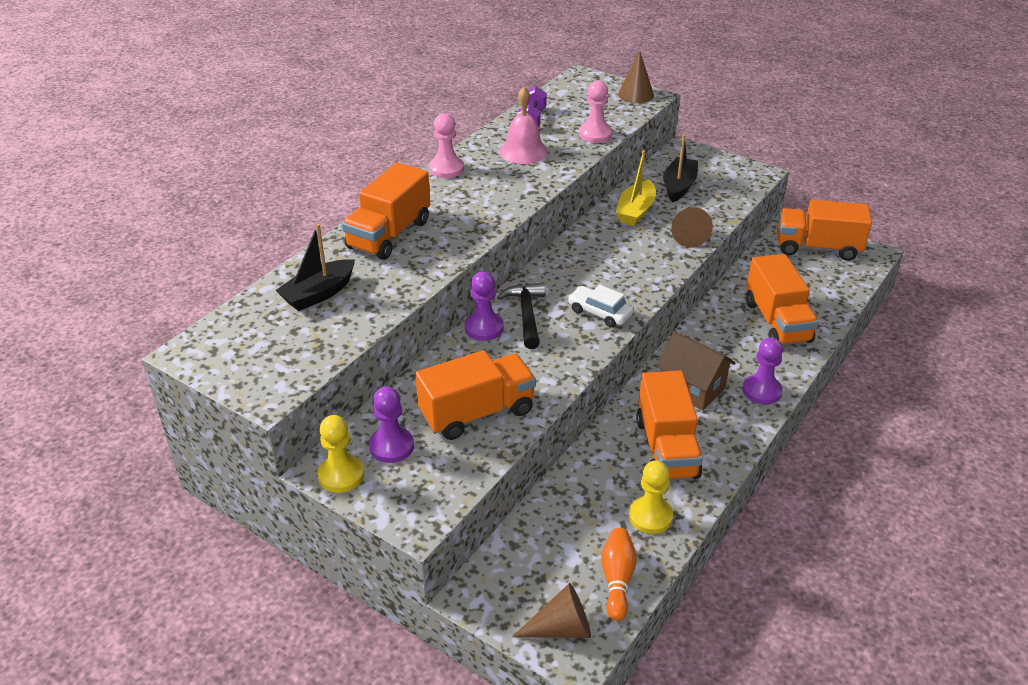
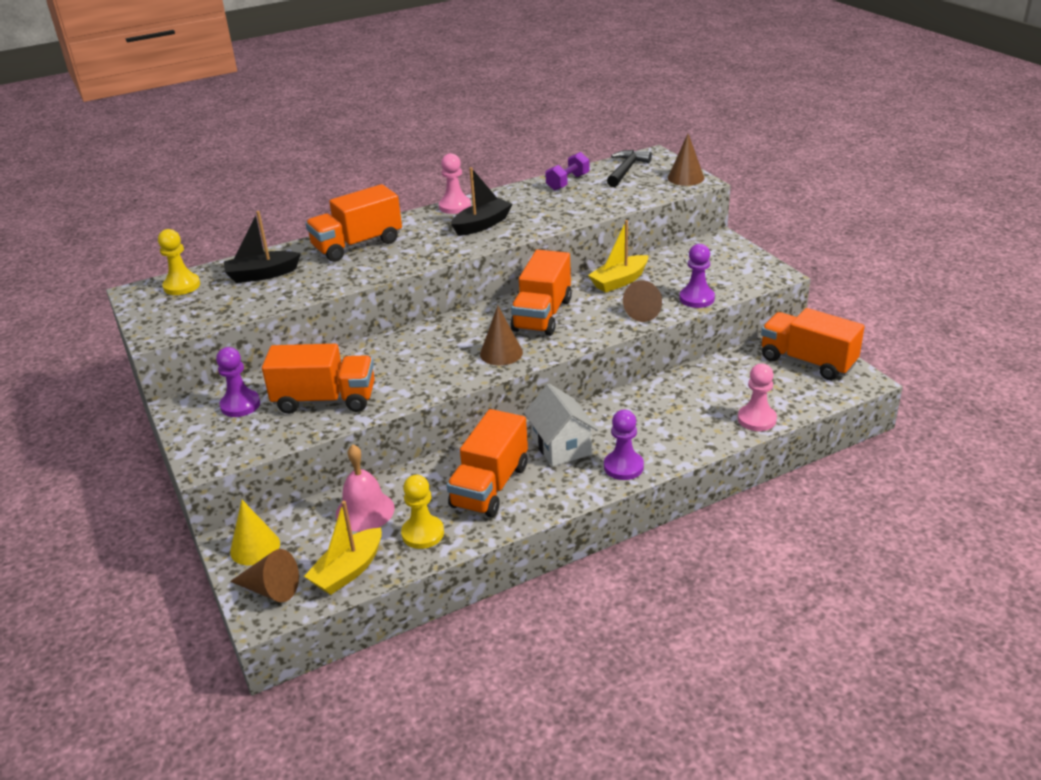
camera: 30 degrees right, 5 degrees down
yellow pawn [317,415,364,493] -> yellow pawn moved to [158,229,200,295]
purple pawn [464,272,504,341] -> purple pawn moved to [680,244,715,308]
black hammer [498,282,545,349] -> black hammer moved to [607,150,652,187]
pink bell [499,87,548,164] -> pink bell moved to [336,444,395,532]
white car [568,285,634,328] -> brown cone [480,306,523,365]
pink pawn [579,81,612,143] -> pink pawn moved to [738,364,777,431]
orange bowling pin [601,528,637,621] -> yellow boat [304,501,382,595]
brown house [656,331,736,411] -> white house [524,384,598,467]
black boat [663,134,698,203] -> black boat moved to [451,167,512,236]
orange truck [746,254,819,345] -> orange truck moved to [511,250,572,336]
none -> yellow cone [230,500,280,565]

